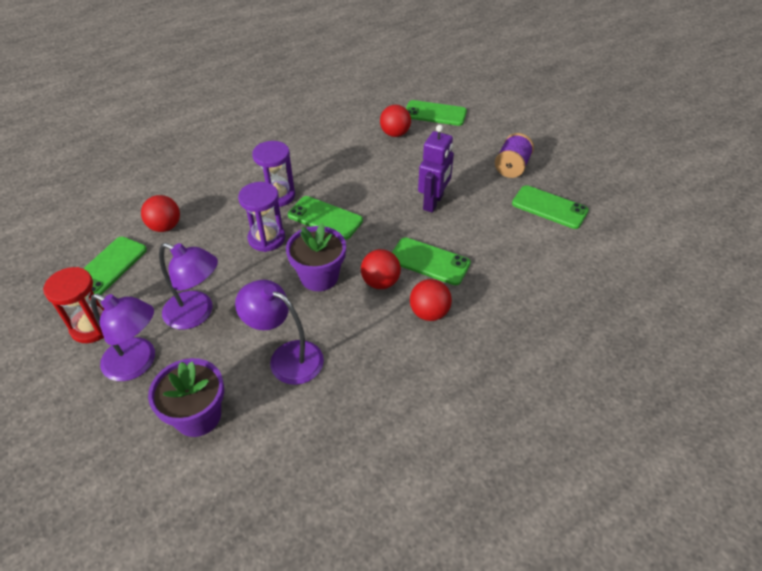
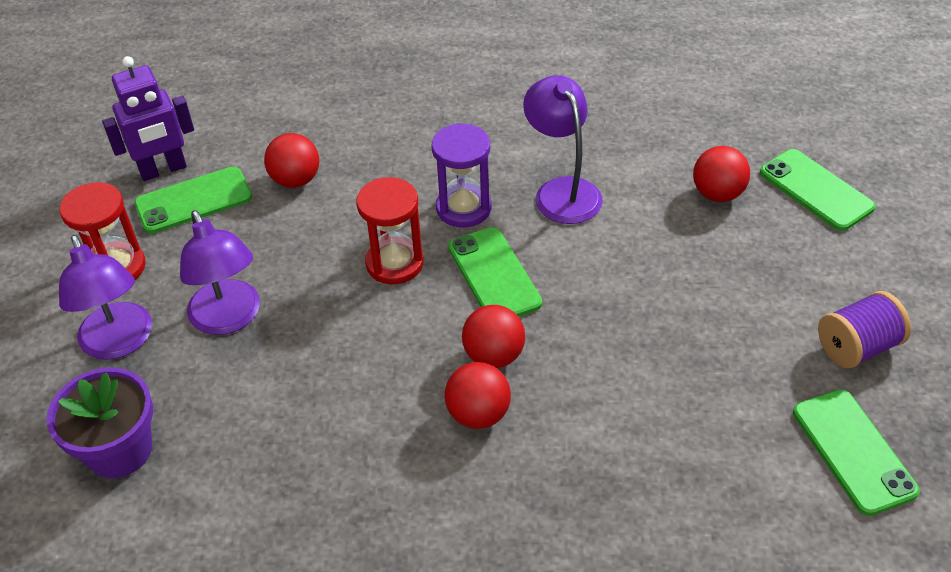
camera: 40 degrees right, 0 degrees up
purple lamp [235,280,324,385] -> purple lamp moved to [523,75,603,224]
purple hourglass [238,182,285,252] -> red hourglass [356,177,424,284]
purple flower pot [286,223,346,291] -> none
green phone [392,237,471,285] -> none
red ball [410,279,452,321] -> red ball moved to [462,305,525,368]
purple robot [418,125,454,213] -> purple robot moved to [102,56,194,181]

